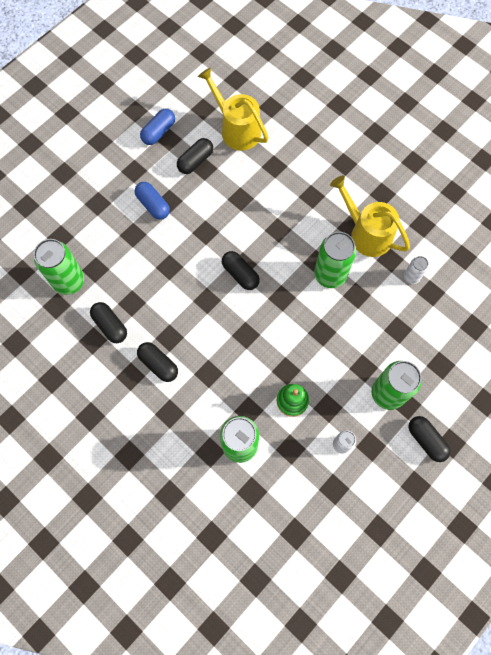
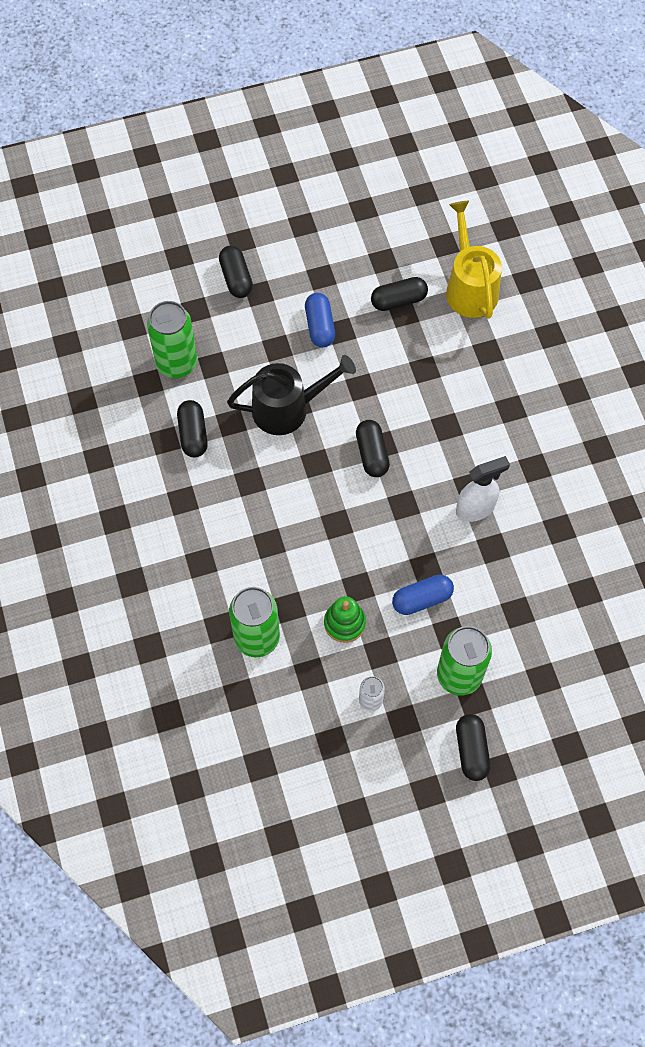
camera: 30 degrees right, 5 degrees down
black capsule [137,342,178,382] -> black capsule moved to [219,245,253,298]
blue capsule [140,109,175,145] -> blue capsule moved to [392,574,454,615]
green can [314,232,356,288] -> white spray bottle [456,456,510,522]
yellow watering can [330,175,410,257] -> none
white can [404,256,429,284] -> none
none -> black watering can [227,355,356,435]

